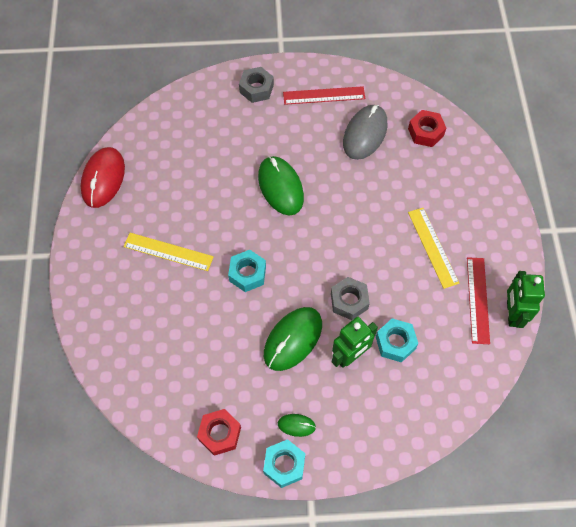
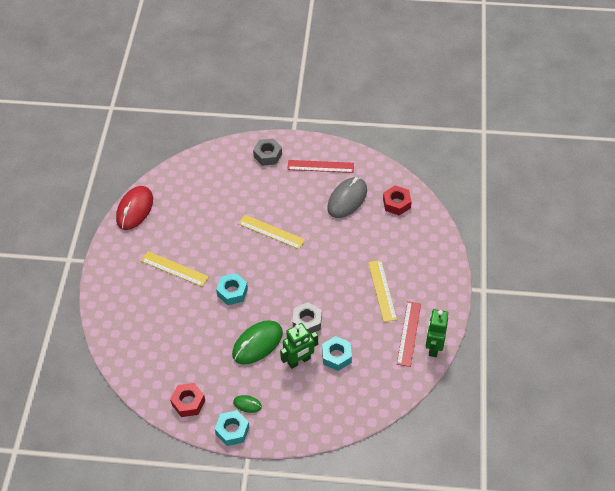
camera: 10 degrees right, 10 degrees down
green mouse [258,156,304,215] -> yellow ruler [238,215,305,249]

